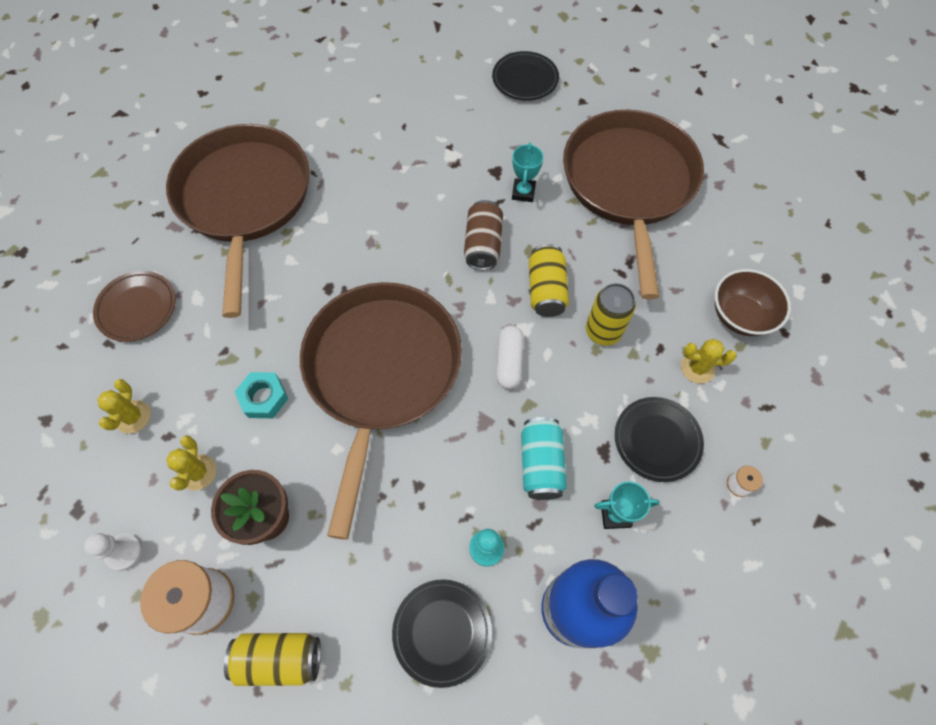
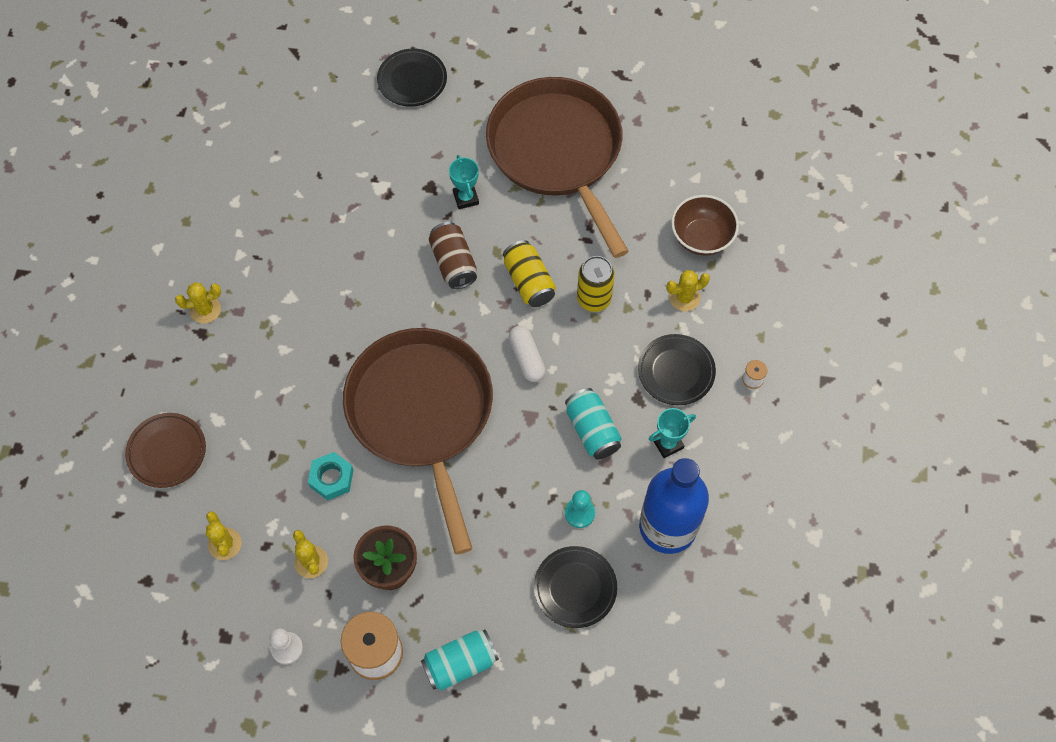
camera: 25 degrees left, 0 degrees up
brown pan [166,124,309,318] -> yellow cactus [175,282,221,324]
yellow can [224,633,321,686] -> turquoise can [421,630,499,691]

